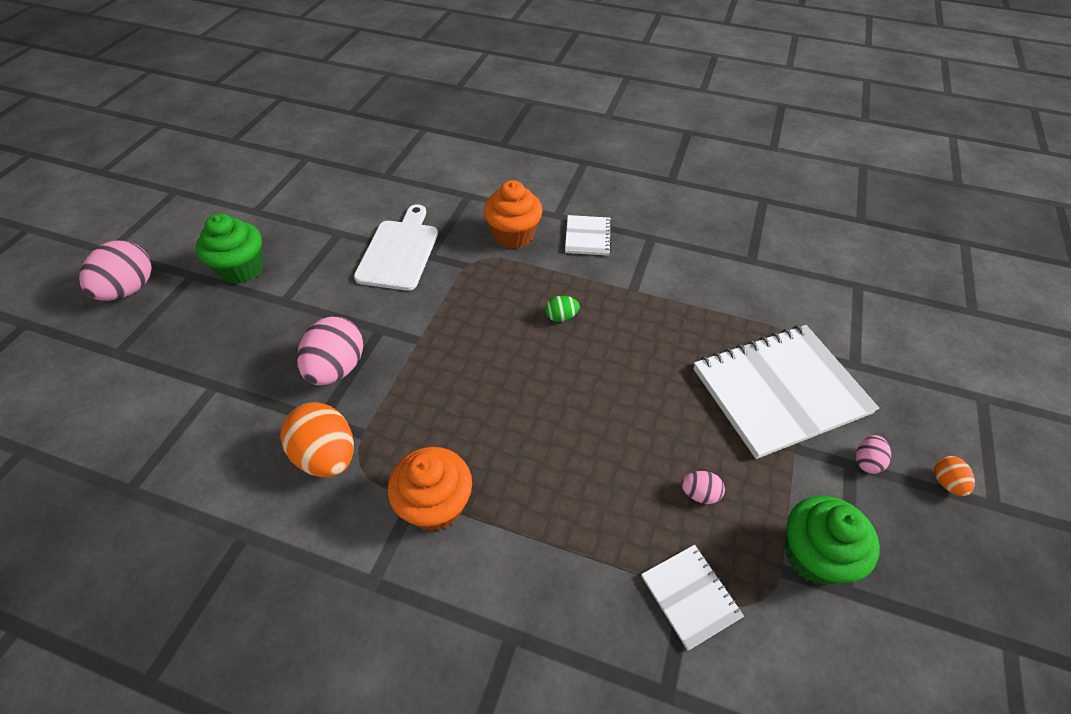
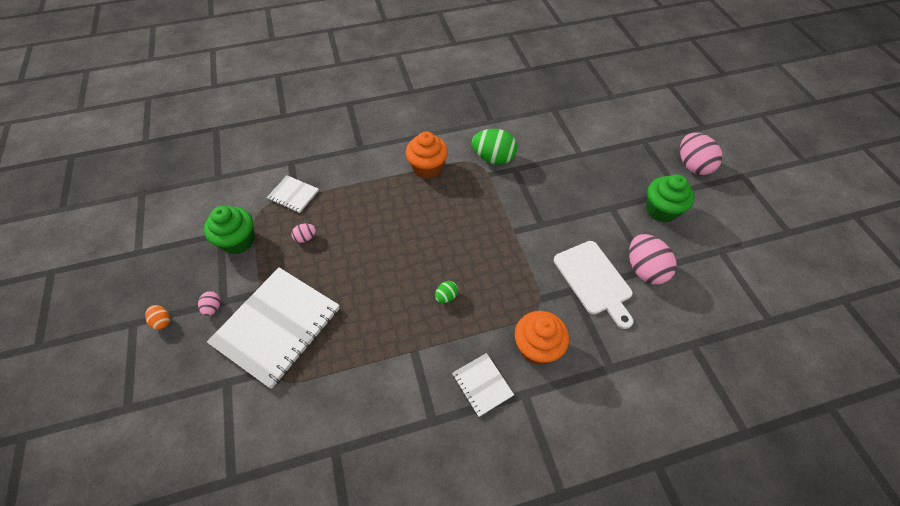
camera: 145 degrees right, 5 degrees up
orange egg [280,402,354,477] -> green egg [472,129,517,165]
pink egg [297,316,363,385] -> pink egg moved to [629,234,677,285]

